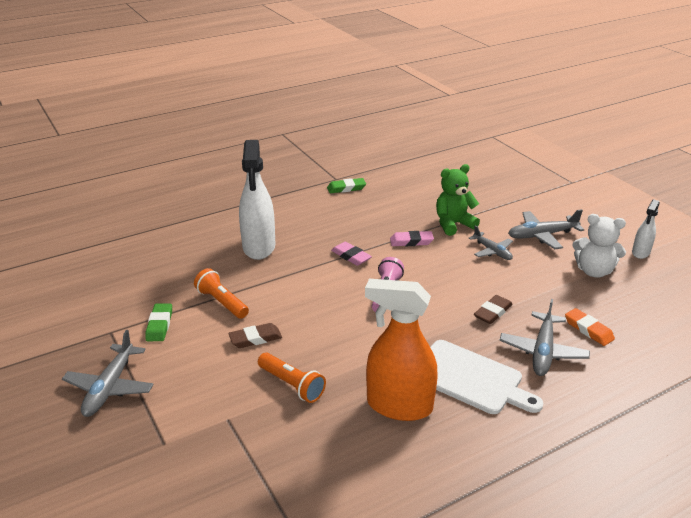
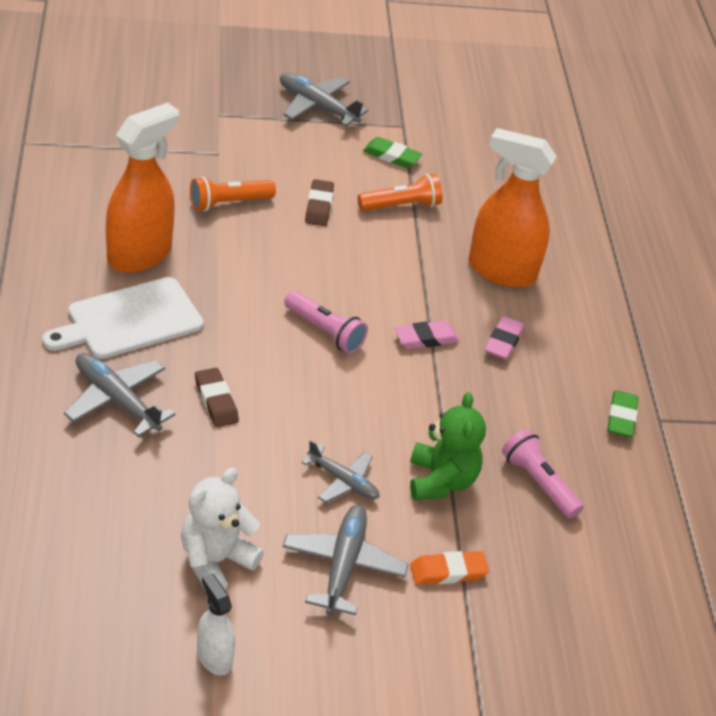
camera: 110 degrees right, 10 degrees up
white spray bottle [239,140,275,260] -> orange spray bottle [468,128,557,287]
pink eraser [390,231,434,246] -> pink eraser moved to [485,316,525,360]
grey plane [469,225,513,260] -> grey plane turned 135 degrees counterclockwise [301,440,380,503]
orange eraser [565,308,615,346] -> orange eraser moved to [410,551,489,585]
none -> pink flashlight [502,429,584,519]

